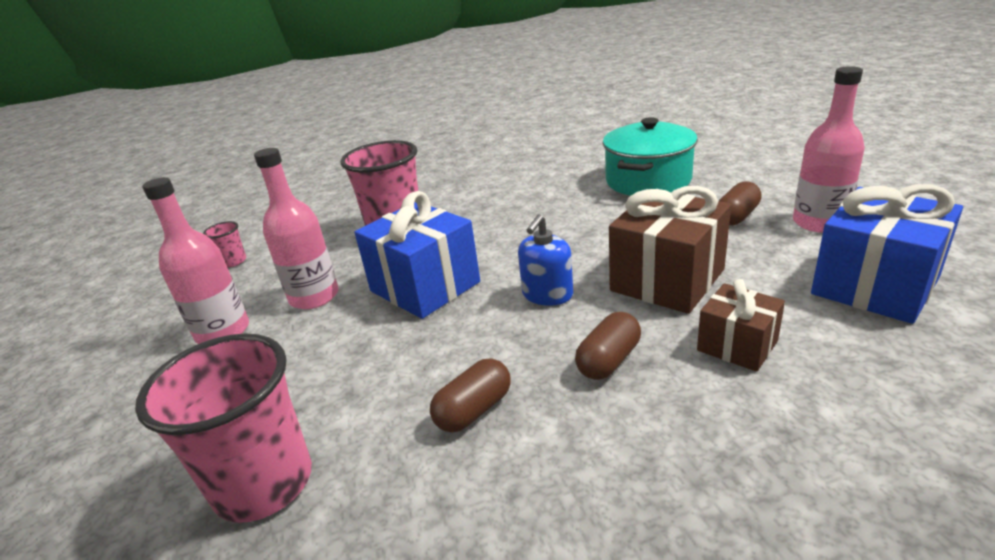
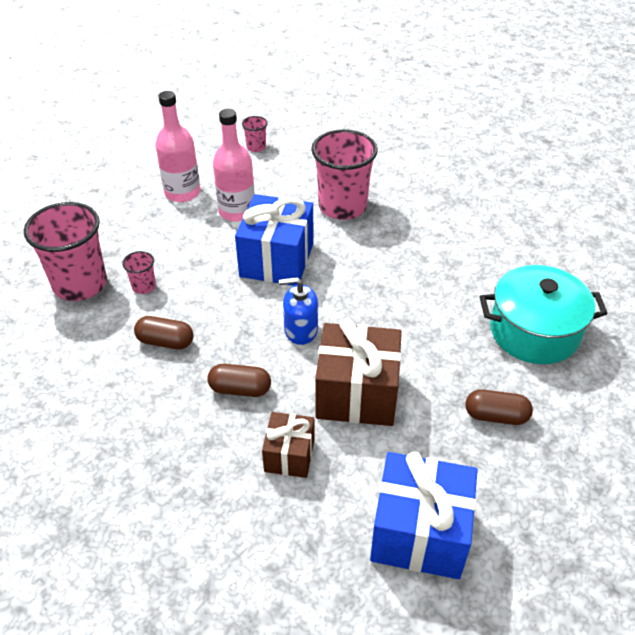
camera: 55 degrees right, 15 degrees up
pink bottle [793,66,865,233] -> none
none -> pink cup [122,251,156,294]

